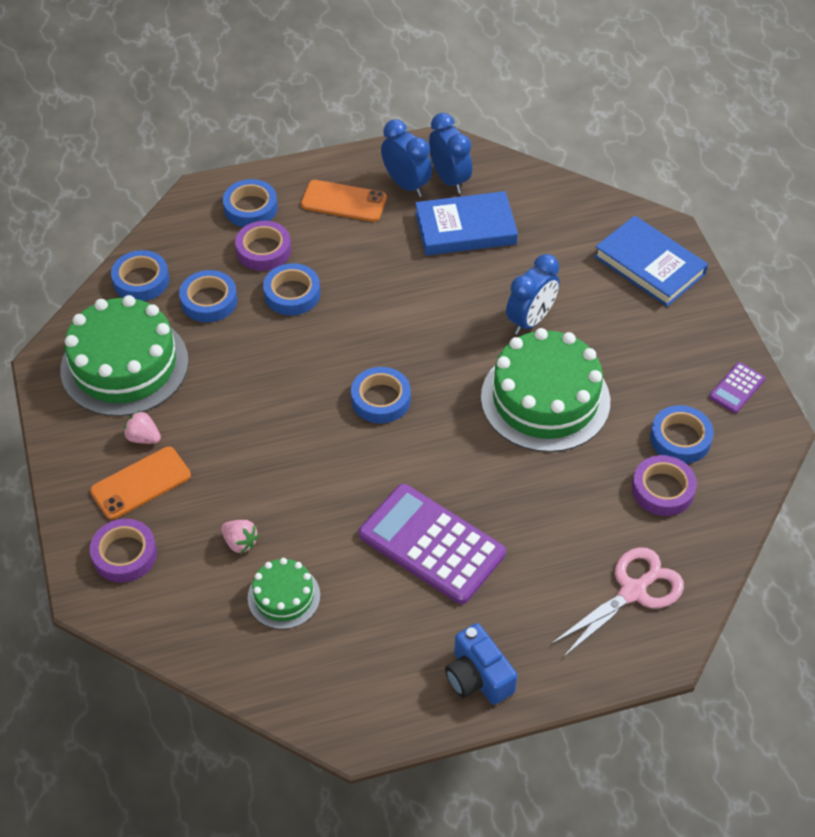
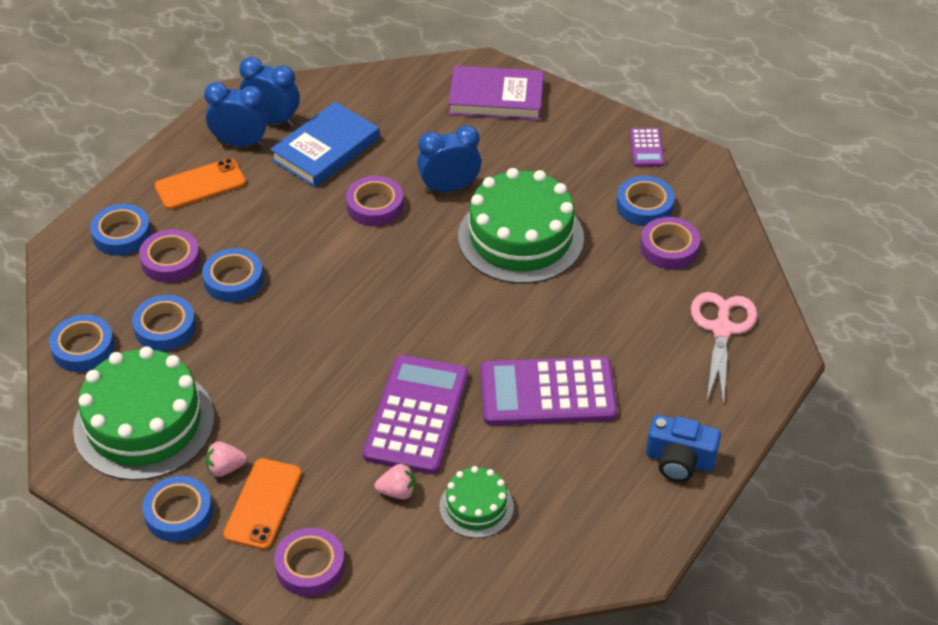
camera: 40 degrees left, 5 degrees down
blue tape [351,367,411,424] -> blue tape moved to [142,476,213,542]
blue clock [506,254,560,335] -> blue clock turned 105 degrees counterclockwise [417,125,481,193]
blue book [594,216,708,307] -> purple book [448,66,544,120]
none -> purple tape [346,176,404,226]
none -> purple calculator [363,355,468,474]

